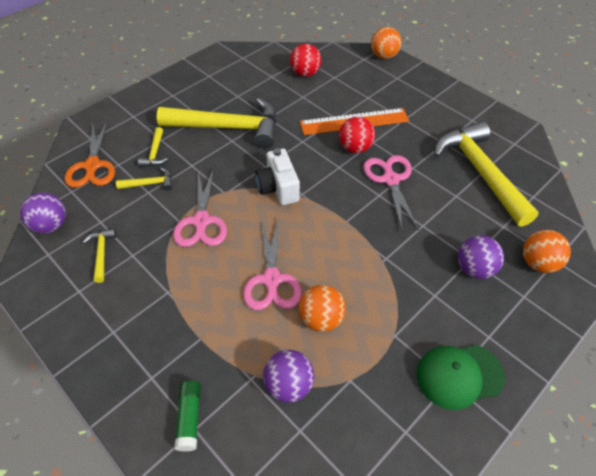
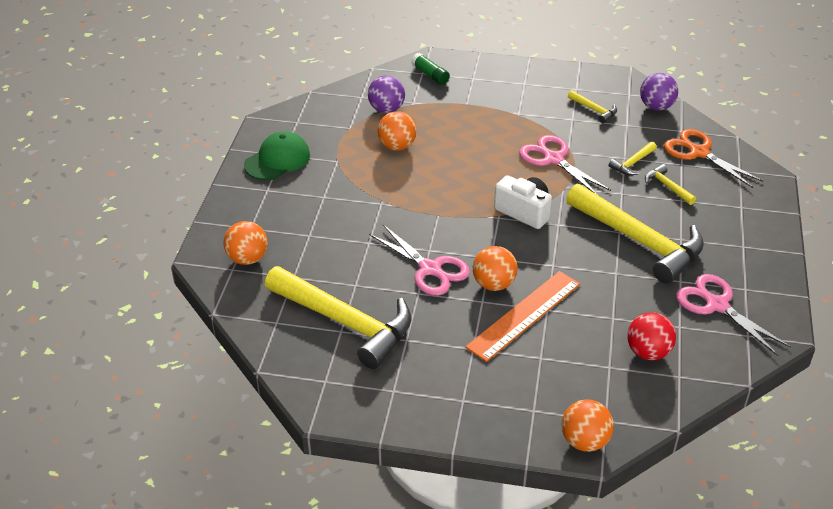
camera: 145 degrees right, 10 degrees down
yellow hammer [157,98,277,149] -> yellow hammer turned 105 degrees counterclockwise [566,184,704,284]
pink scissors [243,217,301,310] -> pink scissors moved to [676,274,791,356]
red ball [339,117,375,153] -> orange ball [473,246,518,291]
purple ball [458,235,504,279] -> none

